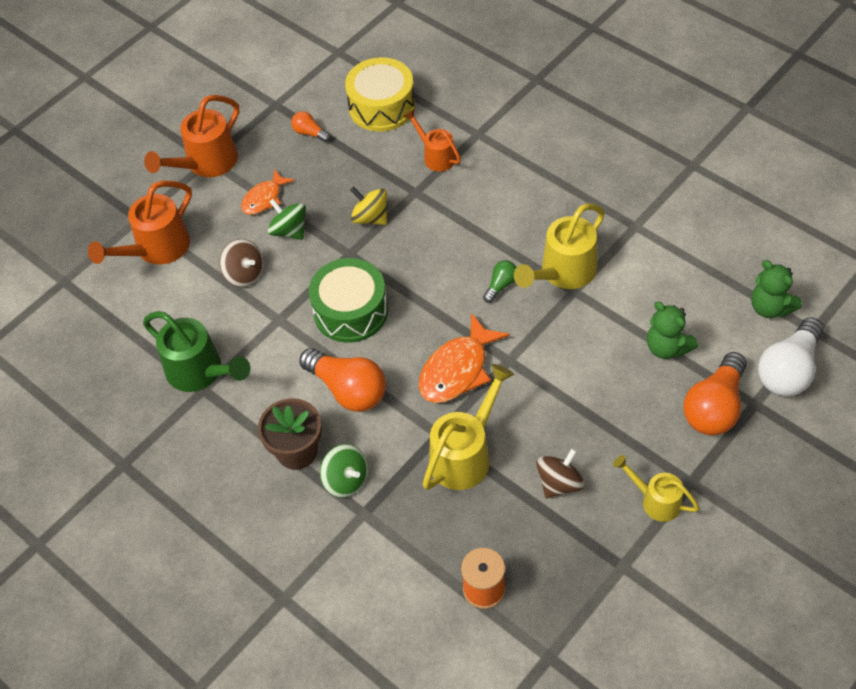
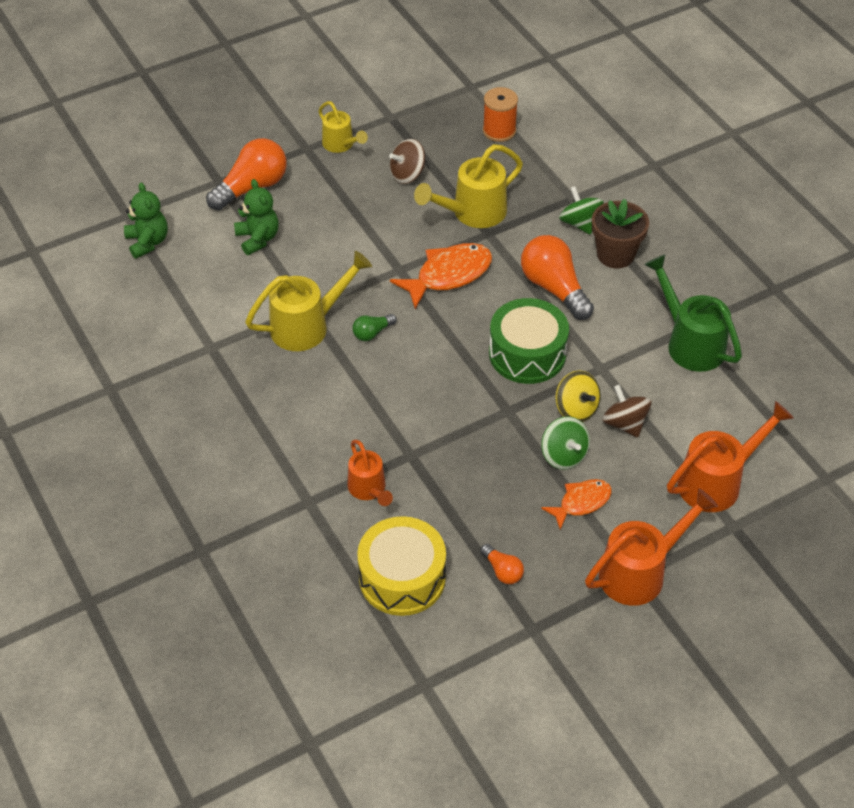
camera: 165 degrees left, 5 degrees down
yellow spinning top [350,187,387,225] -> yellow spinning top moved to [555,370,601,422]
white light bulb [758,317,824,396] -> none

